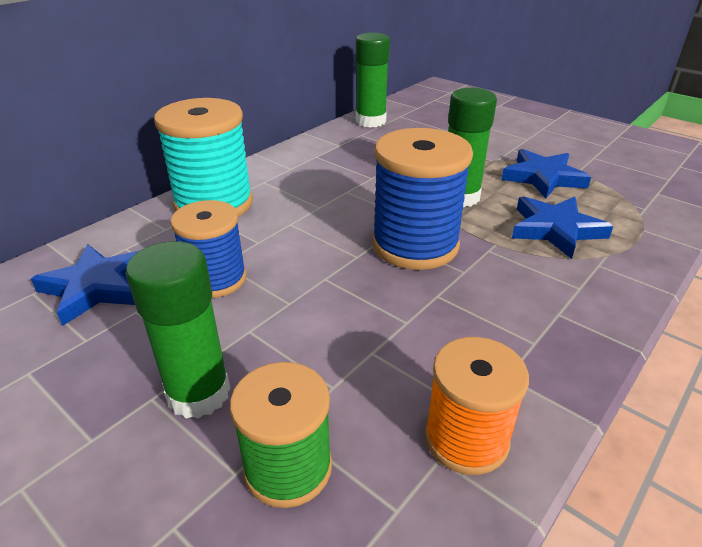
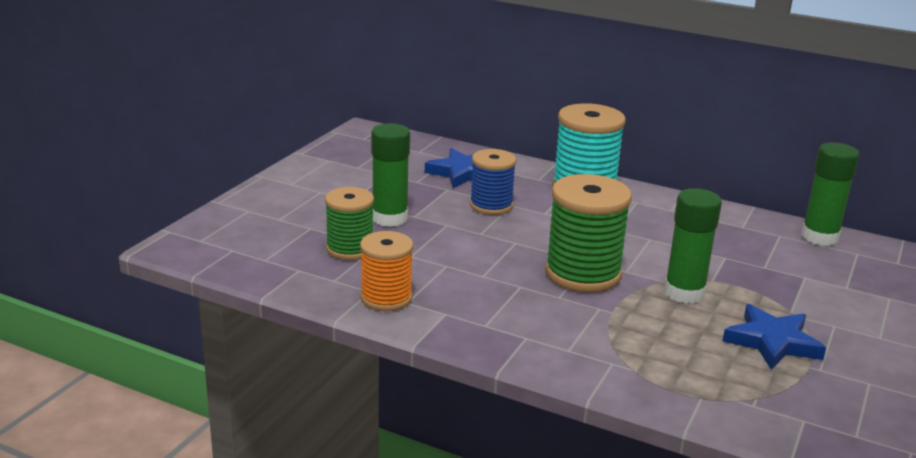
camera: 75 degrees right, 10 degrees down
blue spool [372,128,473,270] -> green spool [545,174,632,292]
blue star [512,196,613,259] -> none

